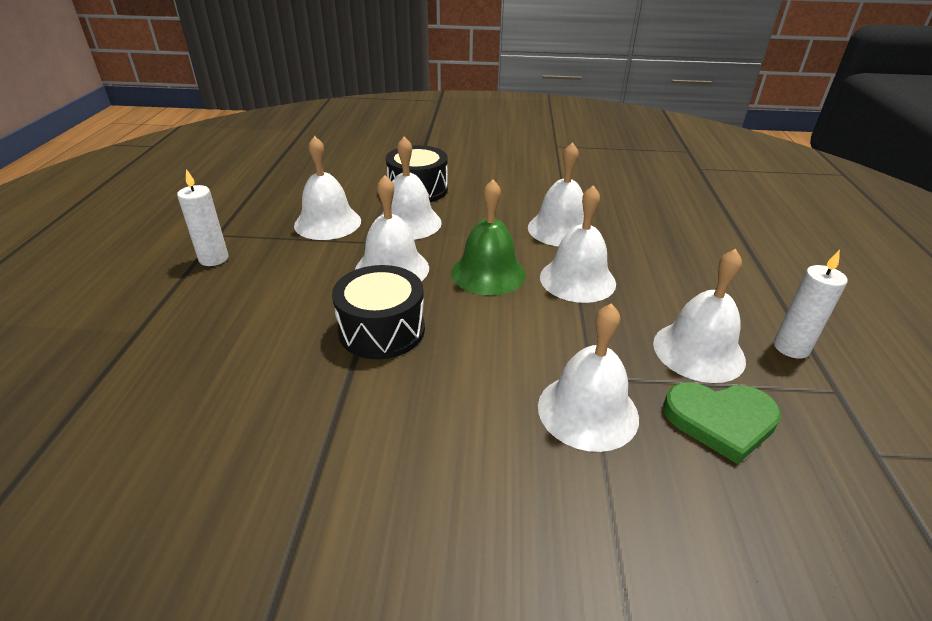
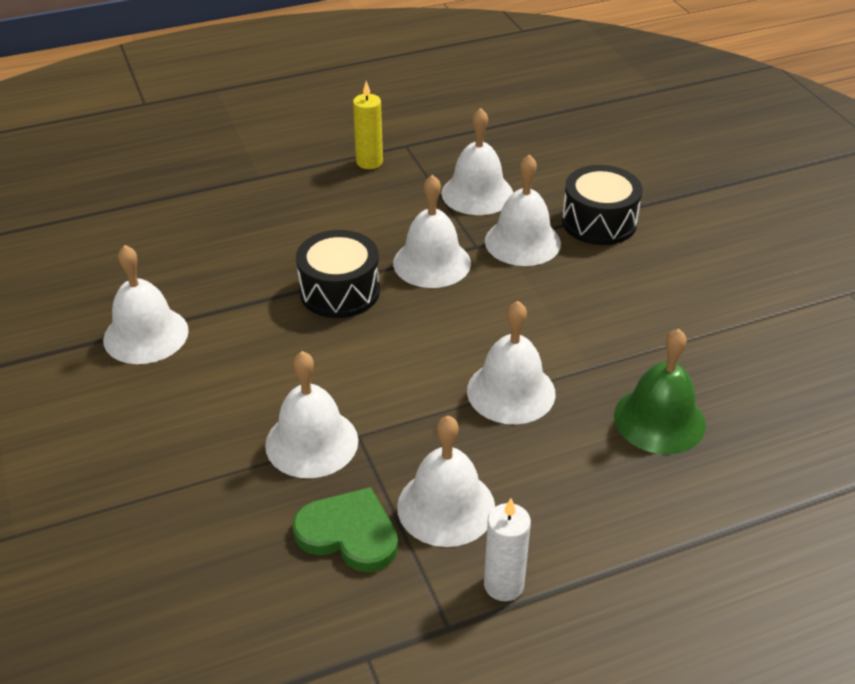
camera: 65 degrees right, 5 degrees up
white candle [177,169,228,266] -> yellow candle [353,81,383,169]
green bell [451,179,526,295] -> green bell moved to [614,329,706,454]
white bell [528,142,584,246] -> white bell moved to [103,245,189,364]
green heart [663,382,781,464] -> green heart turned 135 degrees clockwise [293,487,398,573]

